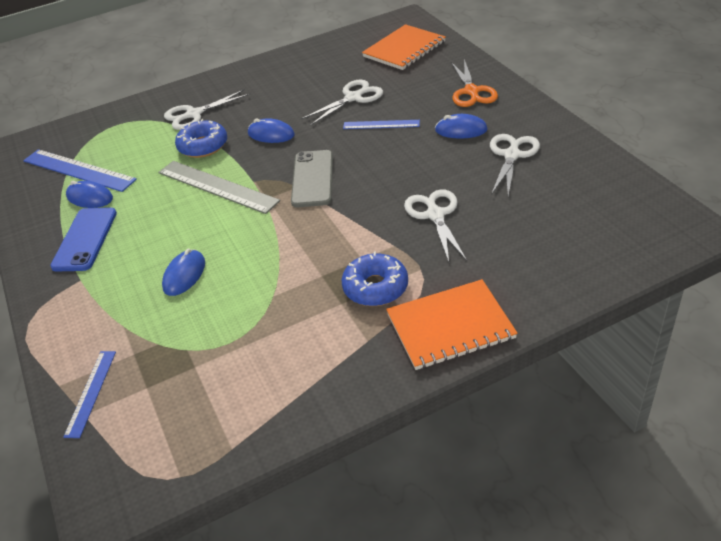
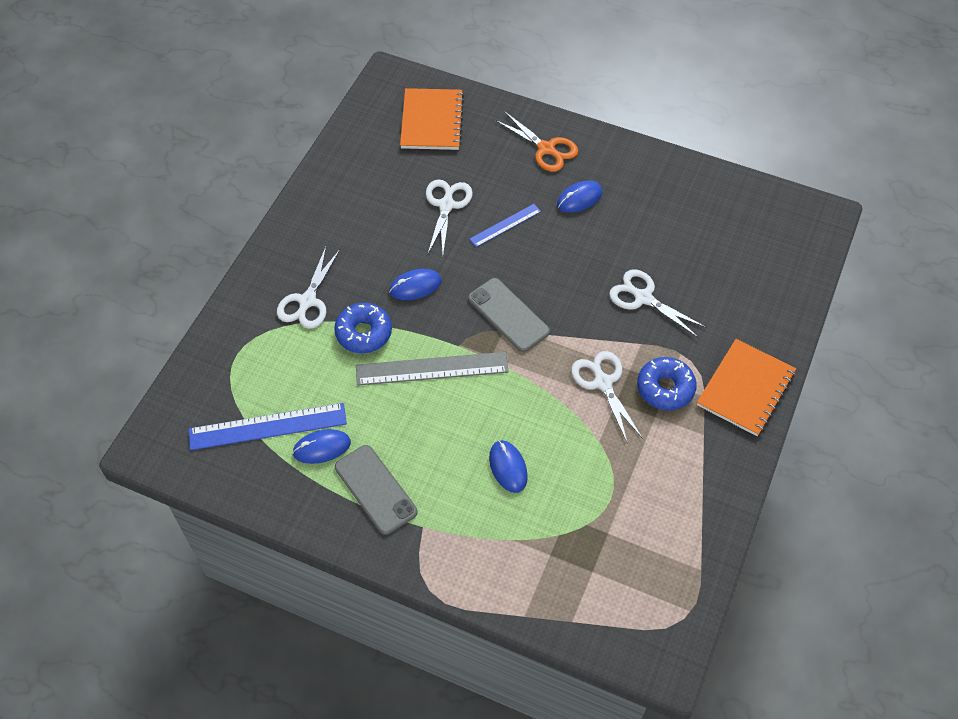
camera: 45 degrees left, 15 degrees up
blue phone [50,207,117,272] -> grey phone [335,445,418,535]
blue ruler [63,351,116,438] -> none
white scissors [490,134,540,197] -> white scissors moved to [571,351,643,444]

